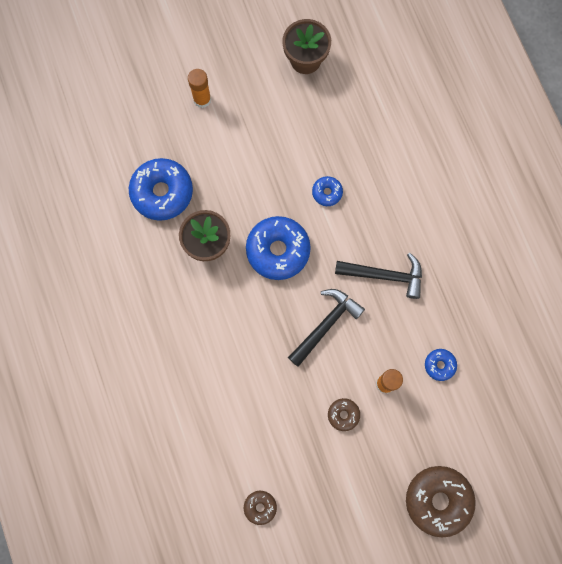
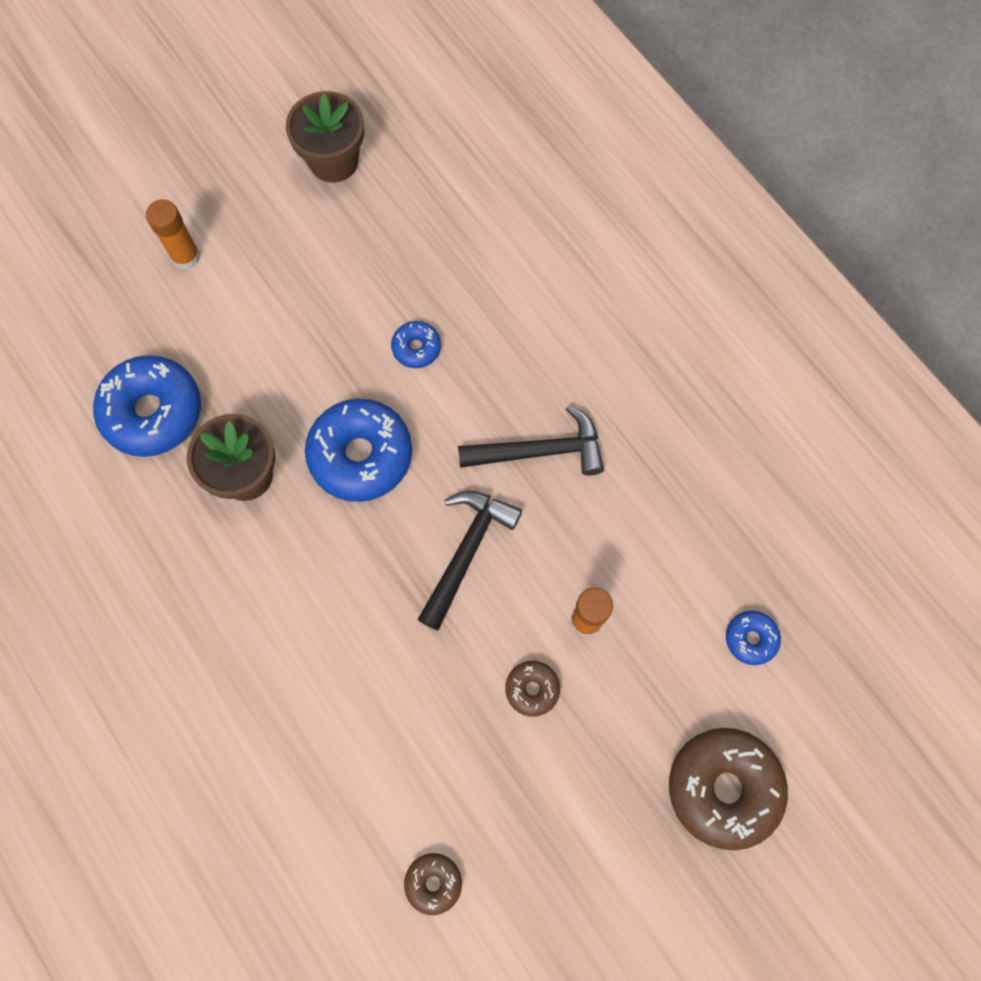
camera: 15 degrees left, 5 degrees down
blue donut [425,349,457,381] -> blue donut moved to [726,611,781,665]

